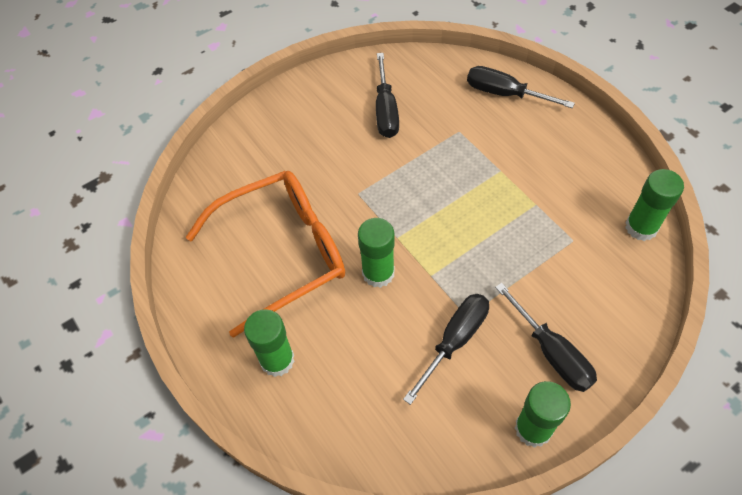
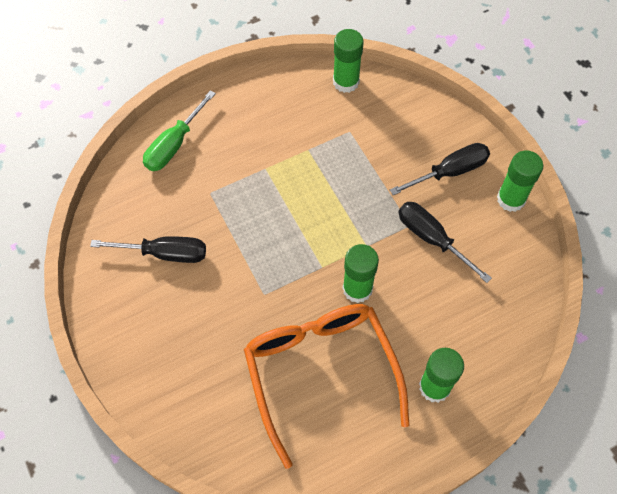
camera: 85 degrees left, 5 degrees up
black screwdriver [467,66,575,108] -> green screwdriver [143,90,216,171]

